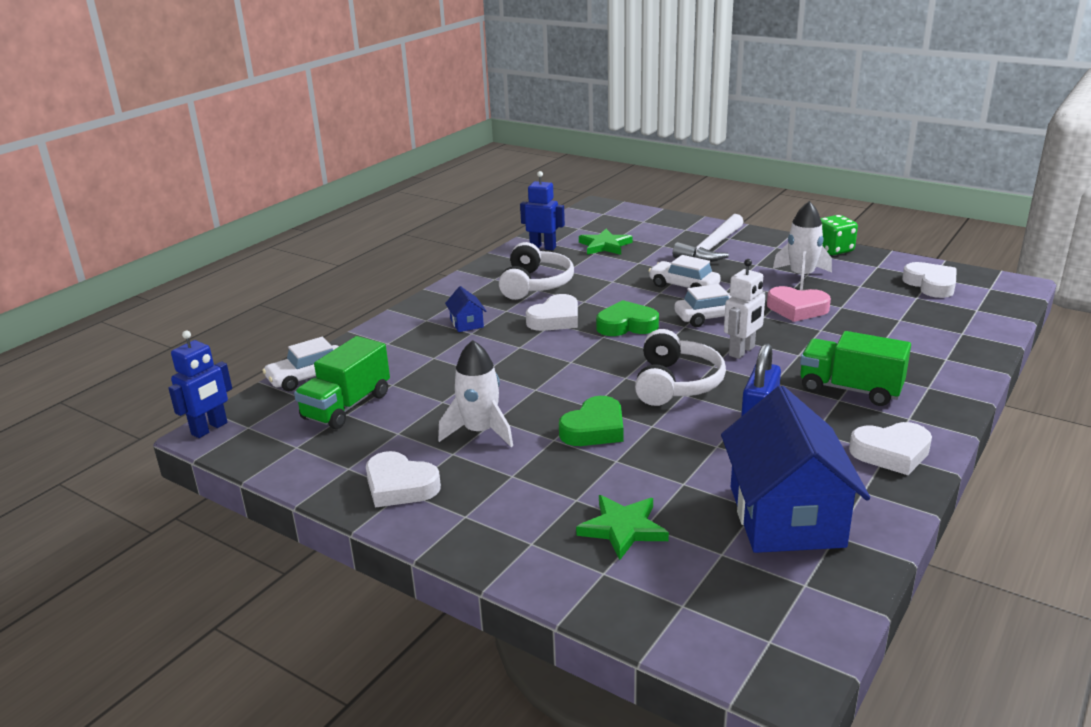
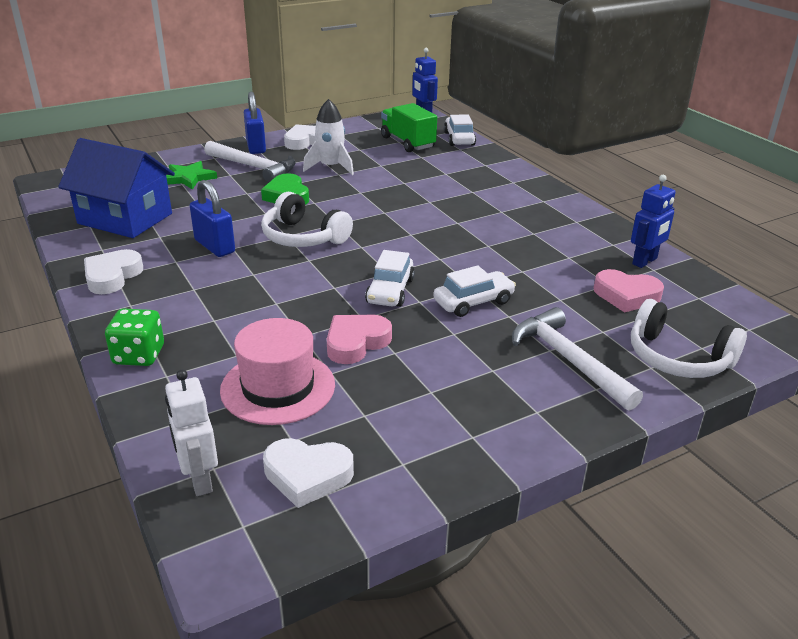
camera: 115 degrees right, 5 degrees up
blue house [445,286,486,332] -> none
white headphones [499,242,574,300] -> white headphones moved to [631,299,747,378]
white heart [526,294,578,331] -> none
green star [579,229,633,255] -> pink heart [594,269,664,312]
green heart [596,300,659,336] -> none
white robot [724,259,765,359] -> white robot moved to [165,369,218,496]
white rocket [773,201,832,290] -> none
green truck [800,331,911,406] -> none
green dice [820,215,858,255] -> green dice moved to [105,308,164,366]
none -> white hammer [204,141,296,182]
none -> pink hat [220,318,335,425]
none -> blue padlock [244,92,266,154]

